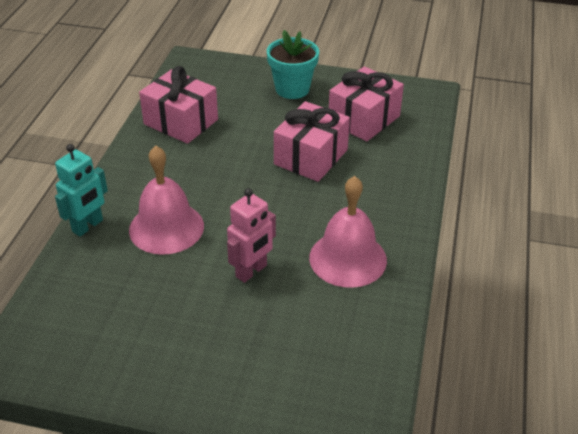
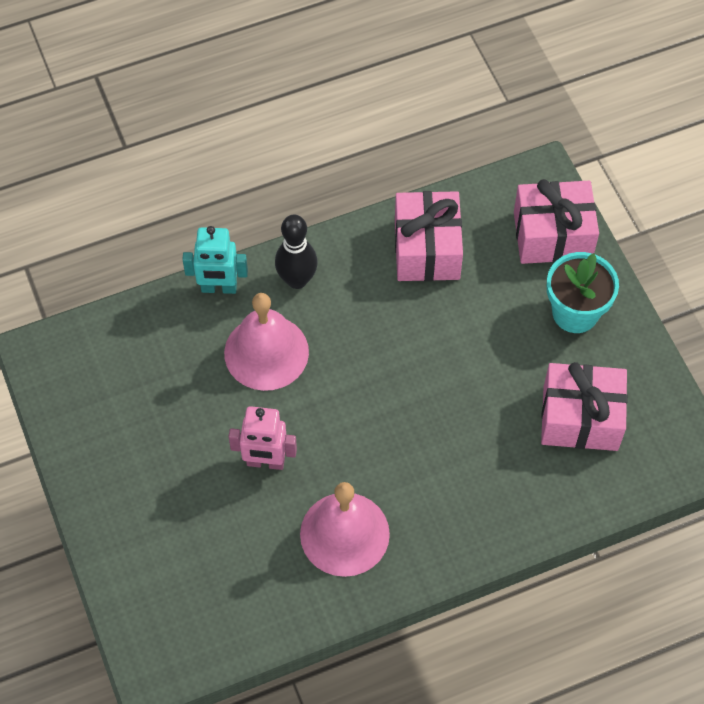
camera: 55 degrees right, 20 degrees up
pink gift [274,101,350,182] -> pink gift moved to [514,179,599,264]
none -> black bowling pin [275,215,318,289]

